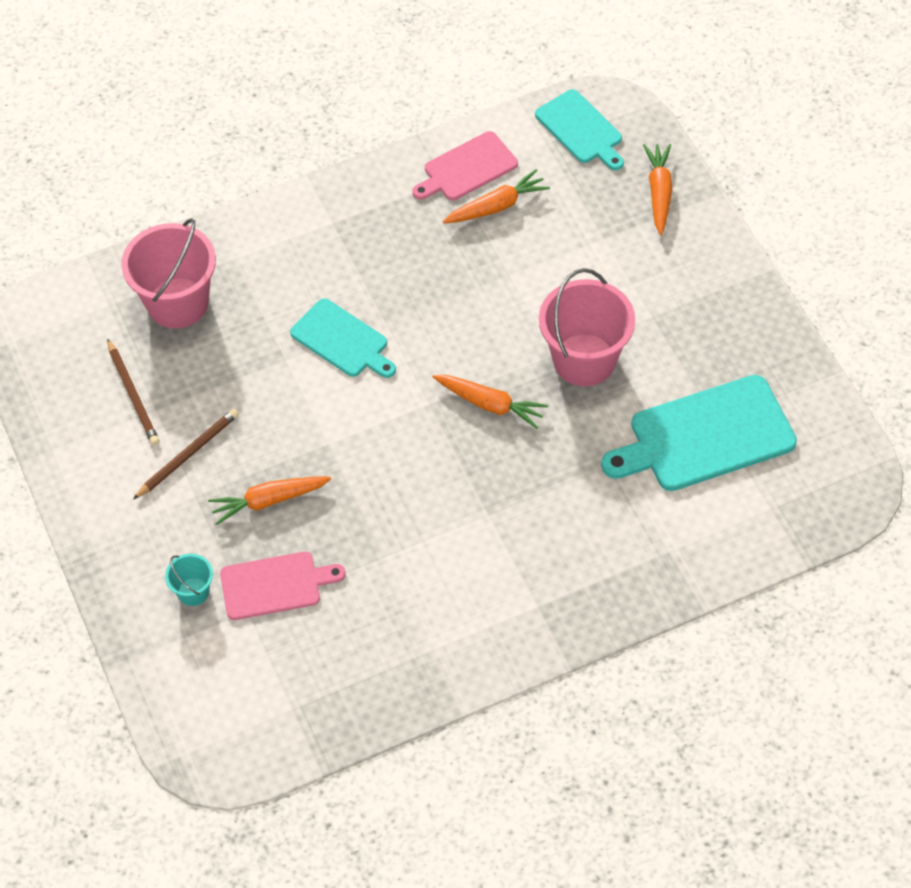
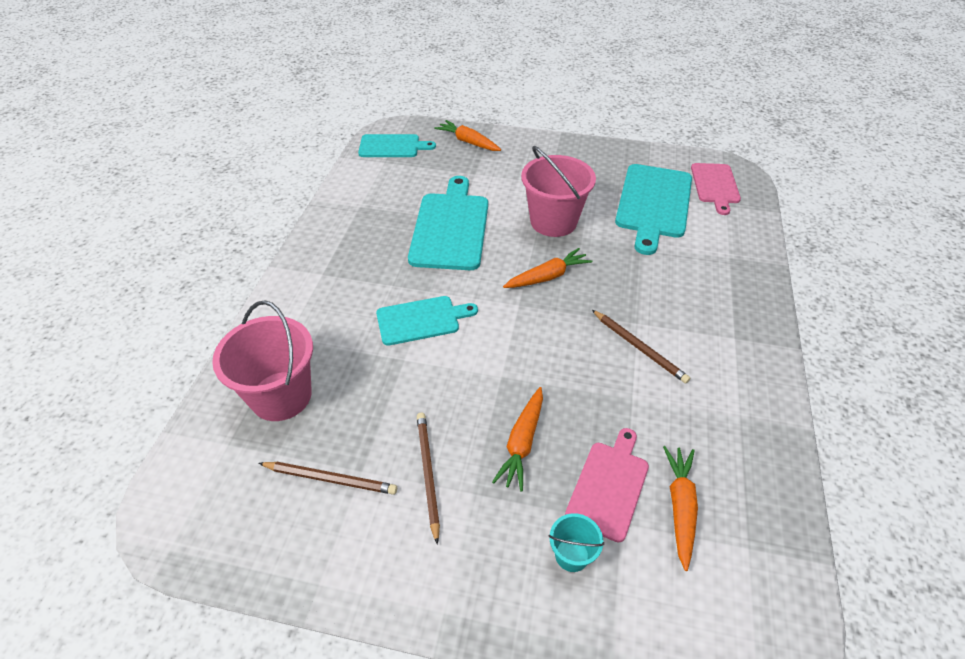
camera: 55 degrees left, 10 degrees down
pink cutting board [413,131,518,200] -> pink cutting board moved to [691,163,741,215]
orange carrot [443,169,550,223] -> orange carrot moved to [663,446,698,571]
none -> turquoise cutting board [408,176,488,270]
none -> brown pencil [592,310,690,383]

